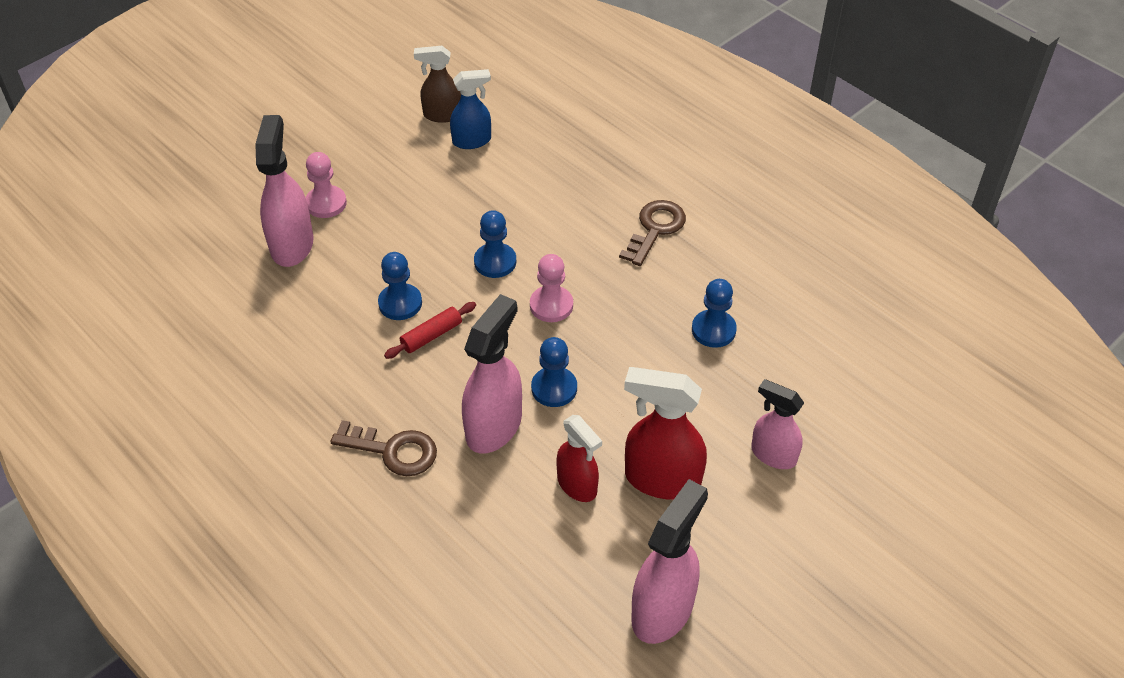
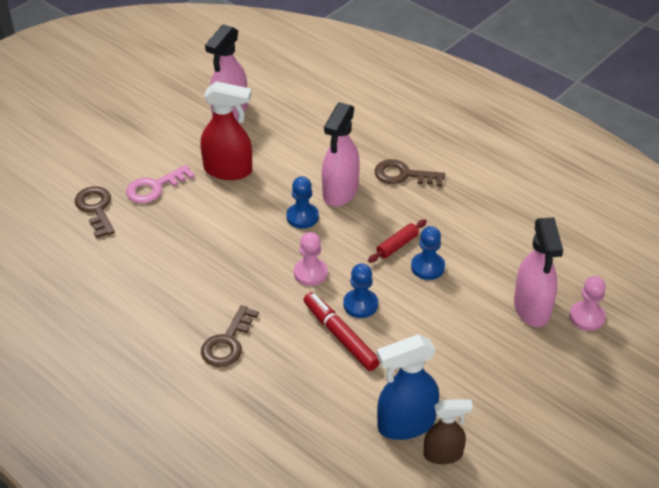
camera: 175 degrees right, 5 degrees down
pink pawn [306,152,347,218] -> pink pawn moved to [569,276,606,331]
blue spray bottle [450,69,491,149] -> blue spray bottle [377,335,439,440], size x1.56
red spray bottle [556,415,602,502] -> none
blue pawn [692,279,737,348] -> none
pink spray bottle [751,379,804,469] -> pink key [126,165,195,203]
none -> brown key [75,186,115,238]
none -> red marker [304,292,380,371]

